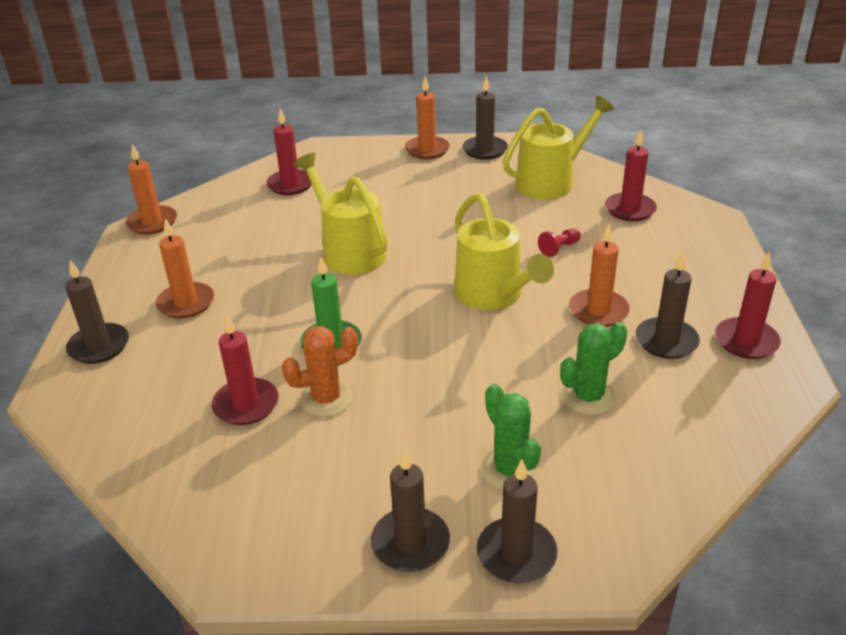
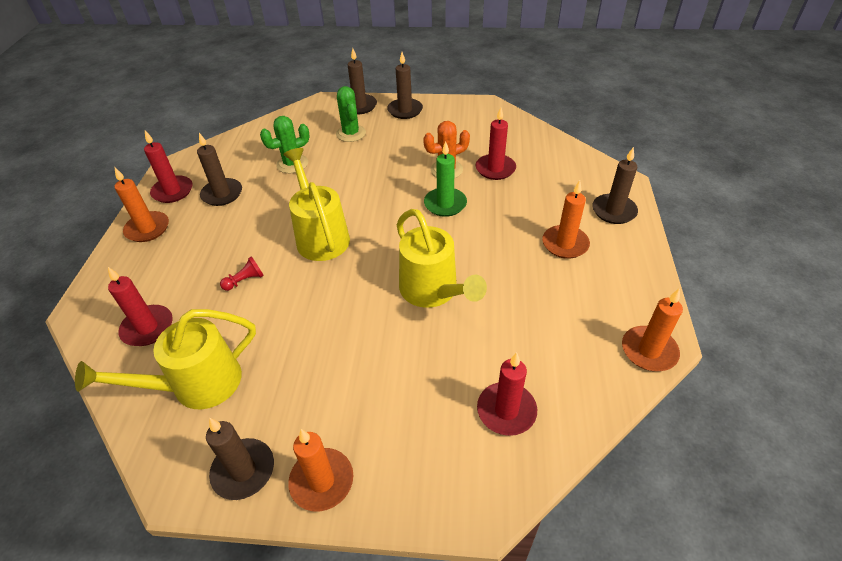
camera: 175 degrees left, 10 degrees up
orange candle [569,224,630,327] -> orange candle moved to [115,168,169,242]

